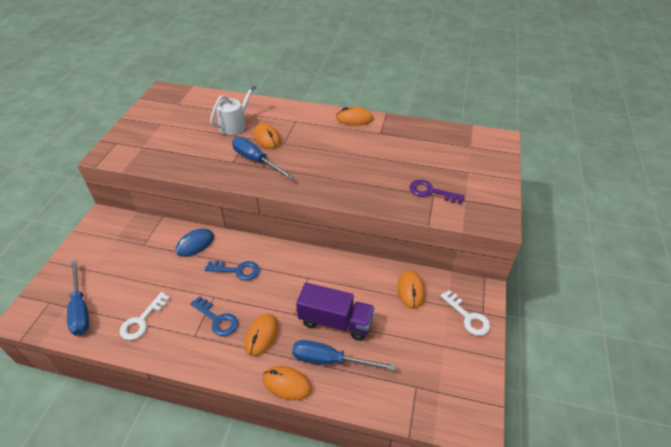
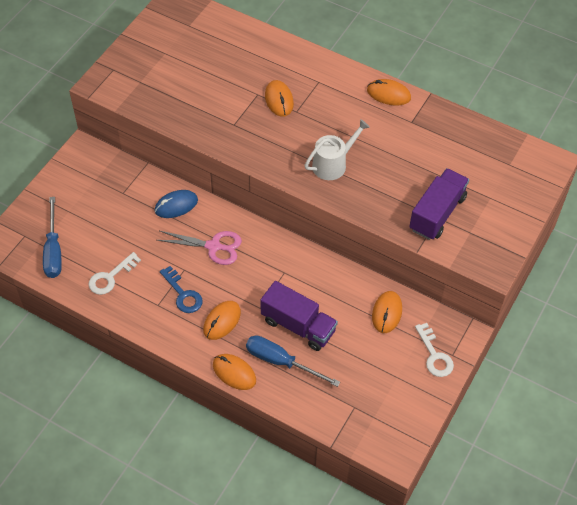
camera: 15 degrees right, 10 degrees up
blue key [205,261,259,281] -> pink scissors [157,231,242,265]
white watering can [210,83,257,135] -> white watering can moved to [305,119,370,180]
blue screwdriver [232,137,294,179] -> none
purple key [410,180,465,204] -> purple truck [409,168,469,240]

